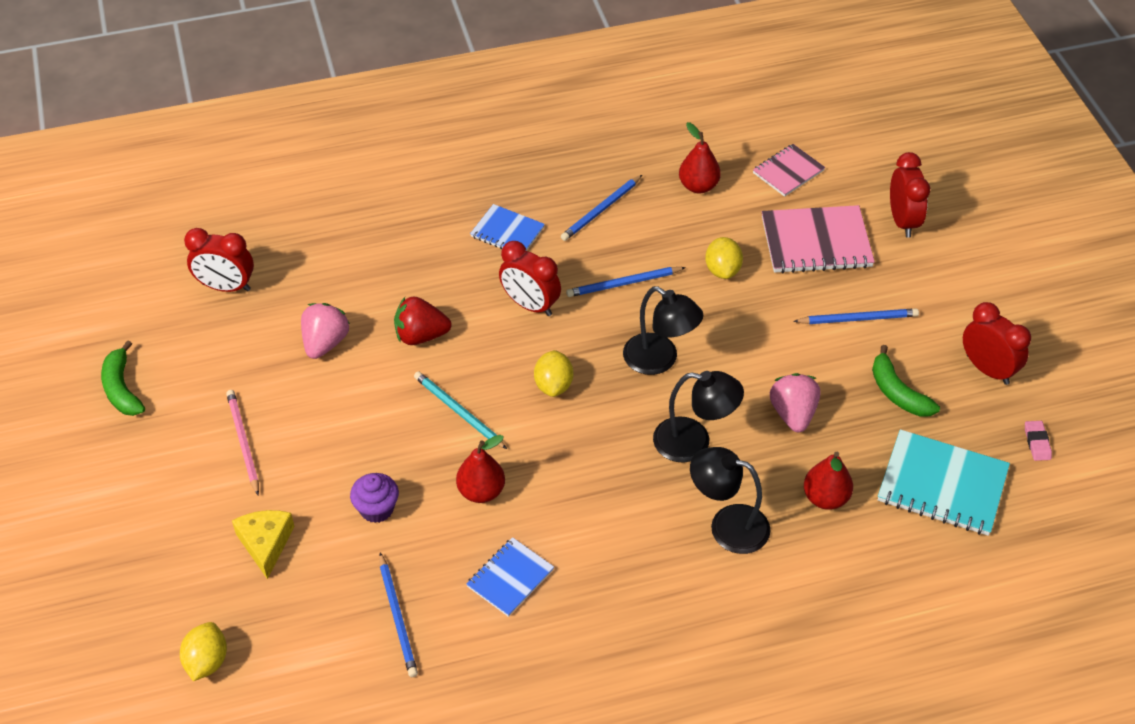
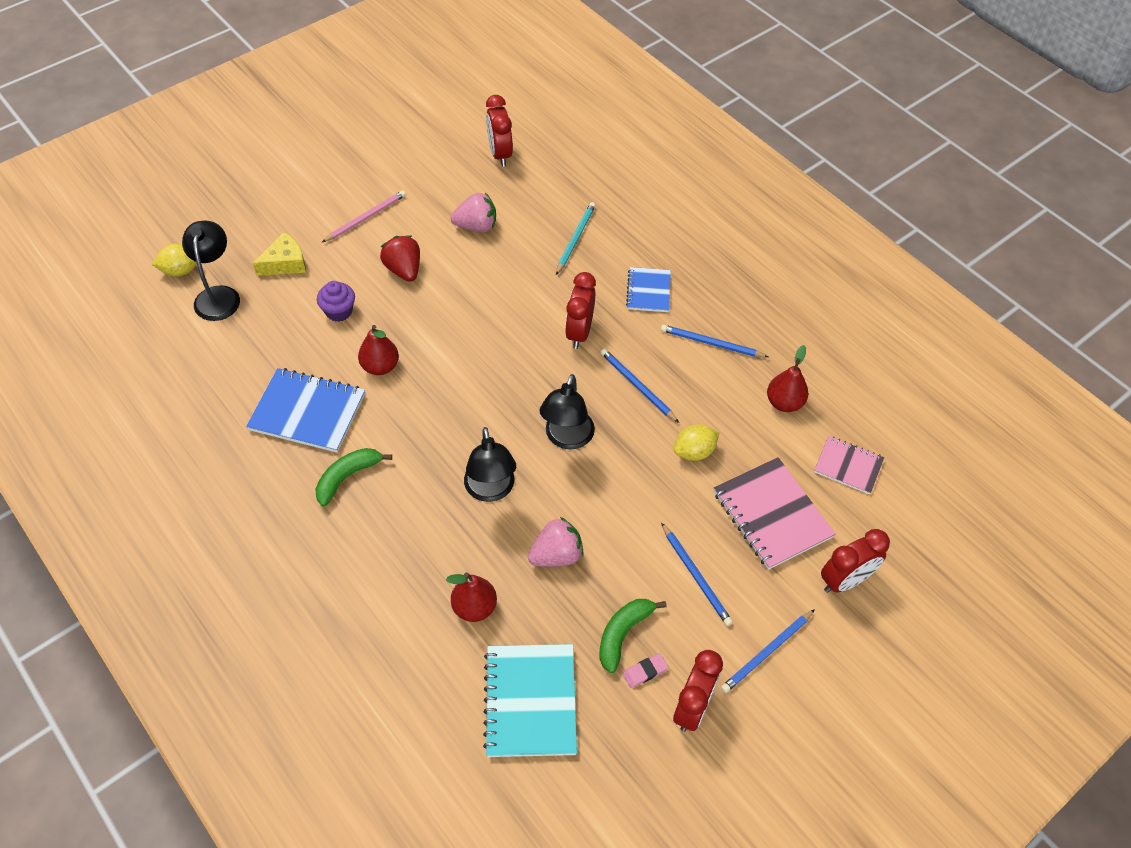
camera: 65 degrees right, 5 degrees up
green banana [101,340,145,416] -> green banana moved to [316,448,392,507]
blue pencil [379,552,418,677] -> blue pencil moved to [721,609,815,693]
red strawberry [394,296,451,345] -> red strawberry moved to [380,235,420,282]
turquoise pencil [414,372,507,449] -> turquoise pencil moved to [556,202,596,275]
blue notebook [466,537,554,617] -> blue notebook [246,368,365,453], size x1.67
yellow lemon [534,350,574,397] -> none
black lamp [690,447,771,554] -> black lamp moved to [182,221,240,321]
pink eraser [1025,421,1052,461] -> pink eraser moved to [623,653,668,688]

